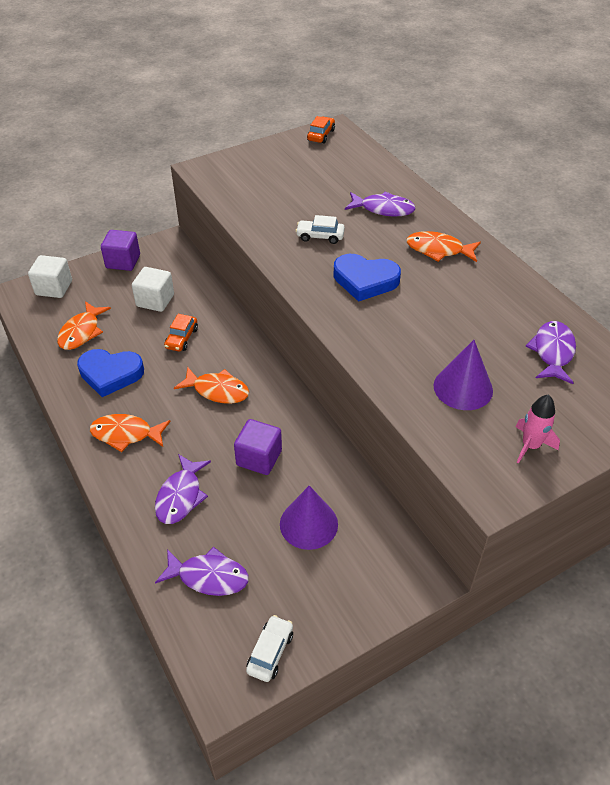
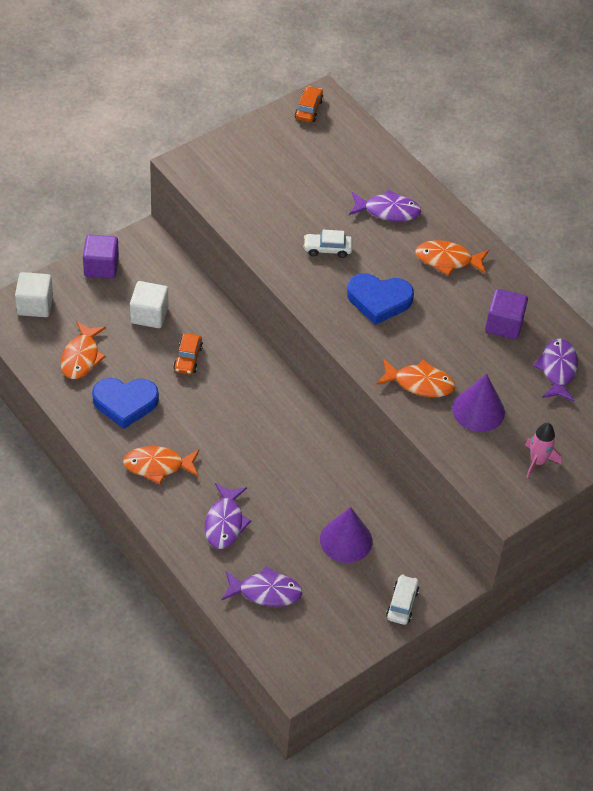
camera: 10 degrees left, 5 degrees up
orange fish [174,367,249,404] -> orange fish moved to [377,359,456,397]
purple cube [234,419,282,475] -> purple cube moved to [485,289,528,340]
white car [246,615,293,682] -> white car moved to [386,575,419,625]

